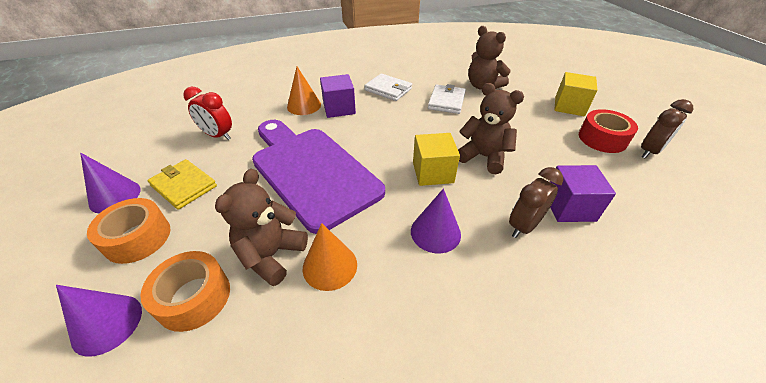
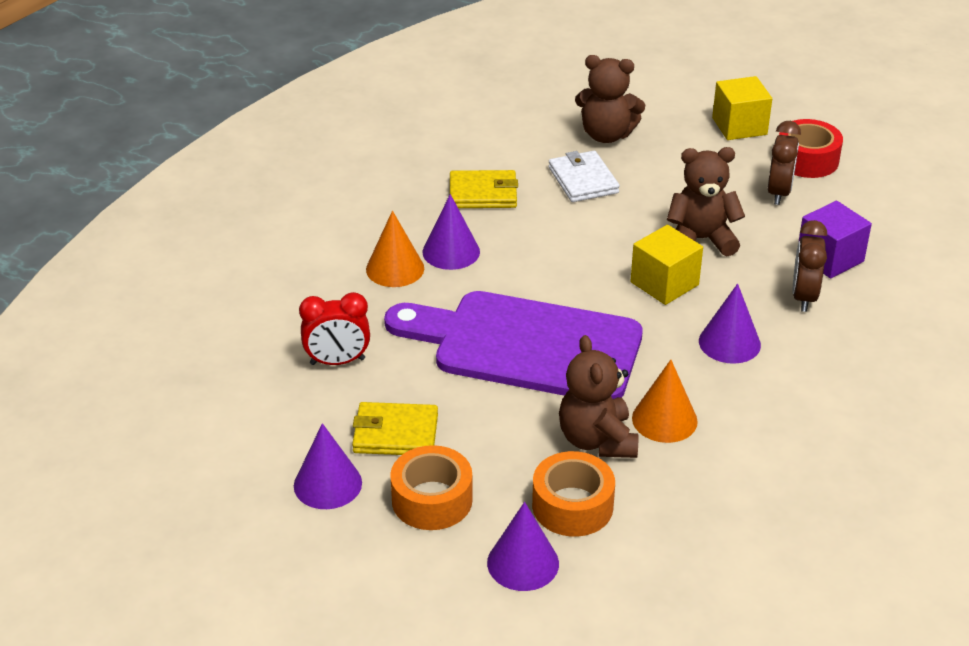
camera: 35 degrees left, 5 degrees down
purple cube [320,74,356,118] -> purple cone [423,194,480,270]
white wallet [364,74,412,101] -> yellow wallet [450,170,518,208]
brown clock [641,99,693,158] -> brown clock moved to [768,121,801,205]

